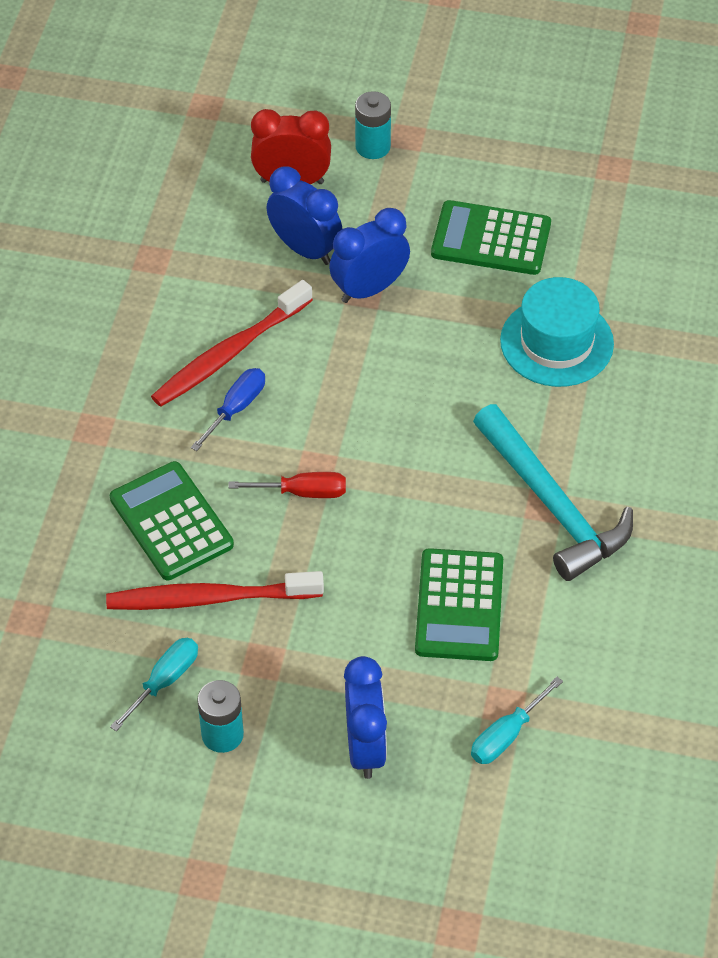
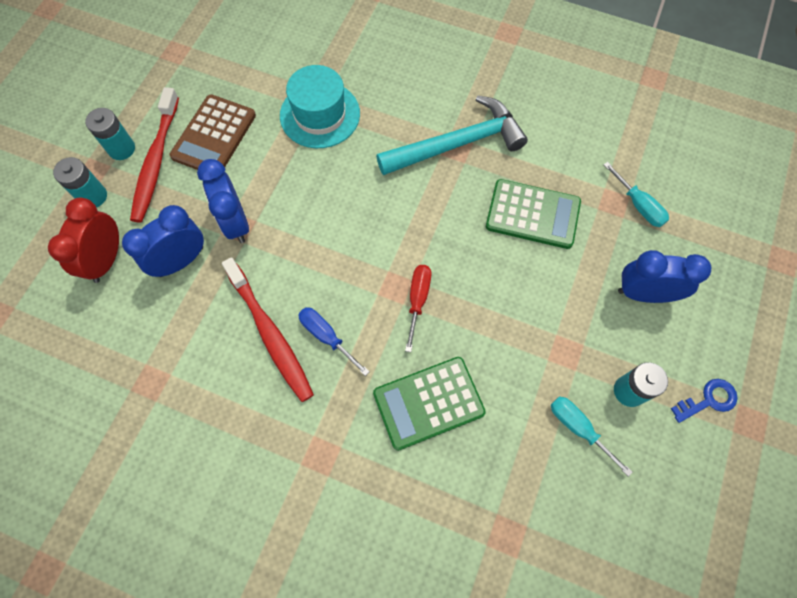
camera: 80 degrees left, 15 degrees up
red toothbrush [106,571,324,610] -> red toothbrush moved to [130,87,179,223]
green calculator [431,200,551,275] -> brown calculator [170,95,256,170]
none -> turquoise battery [85,108,135,160]
none -> blue key [671,379,738,423]

